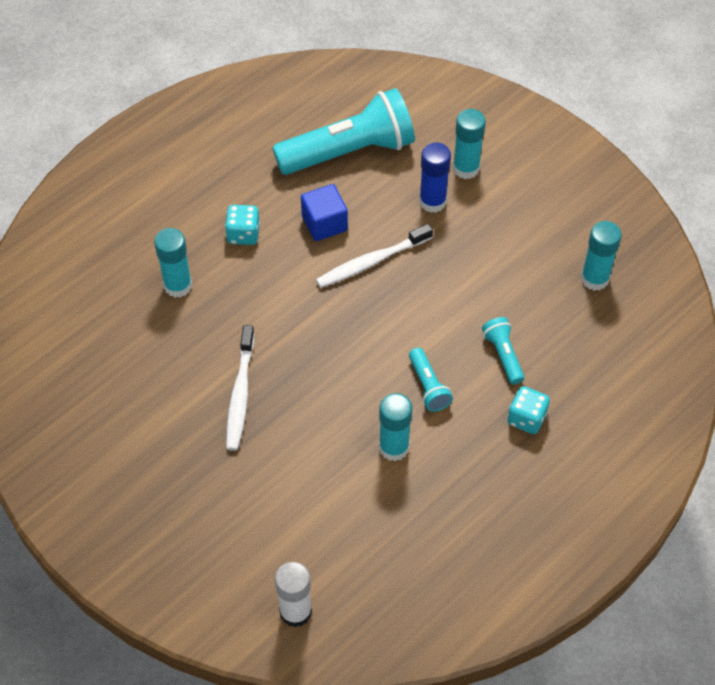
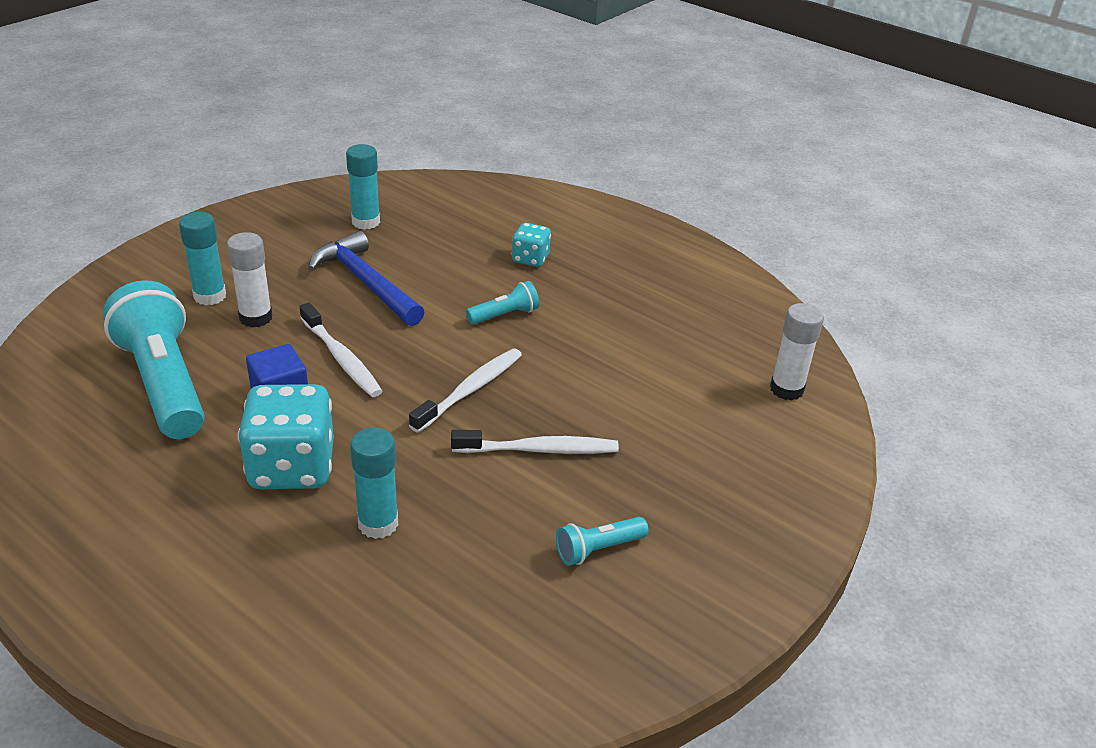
camera: 100 degrees left, 20 degrees down
turquoise dice [225,205,260,245] -> turquoise dice [238,384,334,489], size x1.90
turquoise glue stick [379,393,413,461] -> none
blue glue stick [419,142,451,213] -> white glue stick [227,232,273,327]
turquoise flashlight [482,317,524,384] -> turquoise flashlight moved to [556,517,648,566]
none -> blue hammer [308,231,424,326]
none -> white toothbrush [409,349,522,433]

